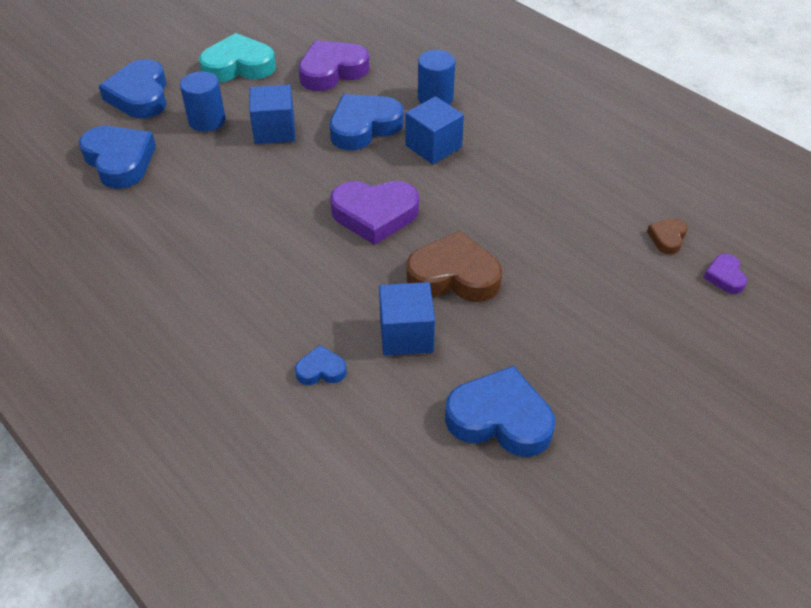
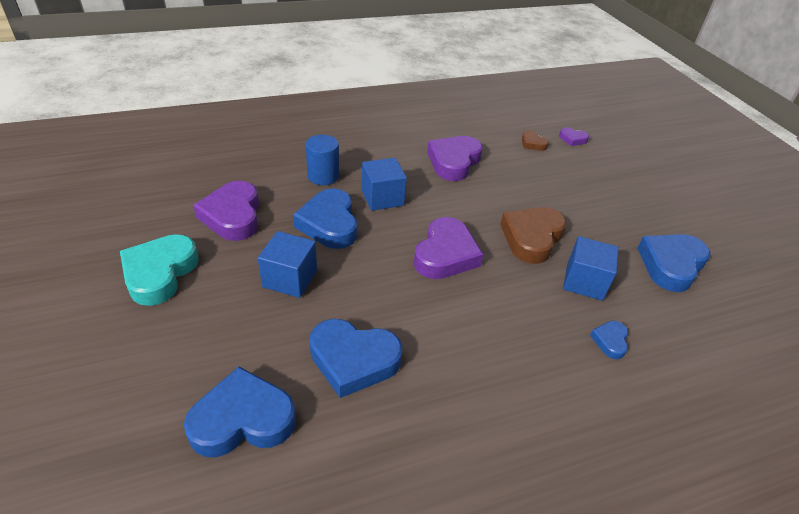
camera: 70 degrees left, 5 degrees down
blue heart [99,59,167,118] -> blue heart moved to [309,319,403,398]
blue cylinder [180,71,226,132] -> none
none -> purple heart [427,136,483,181]

